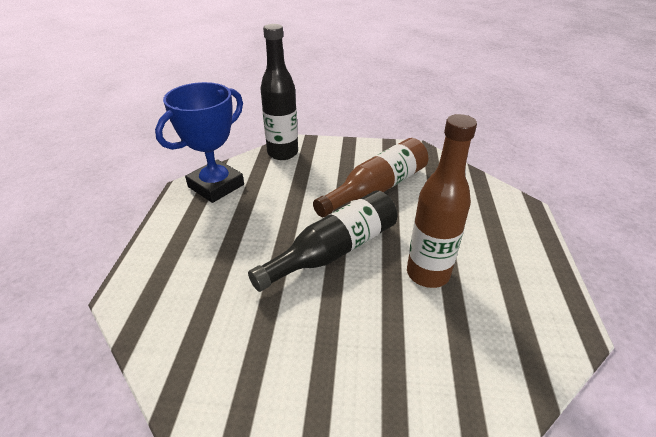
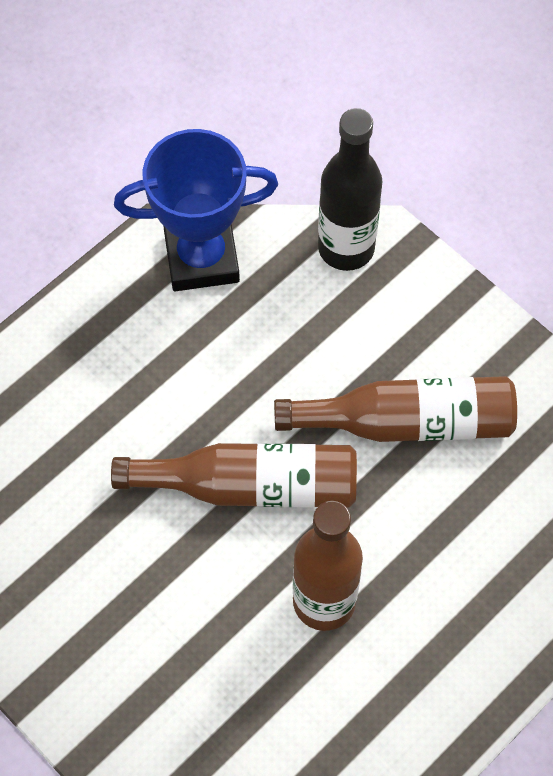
camera: 40 degrees right, 25 degrees up
black bottle [248,190,397,292] -> brown bottle [111,443,357,508]

